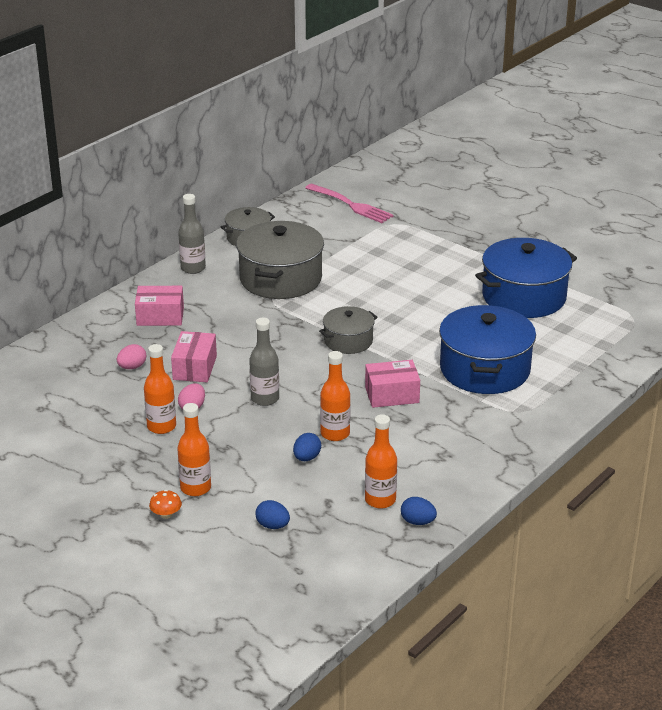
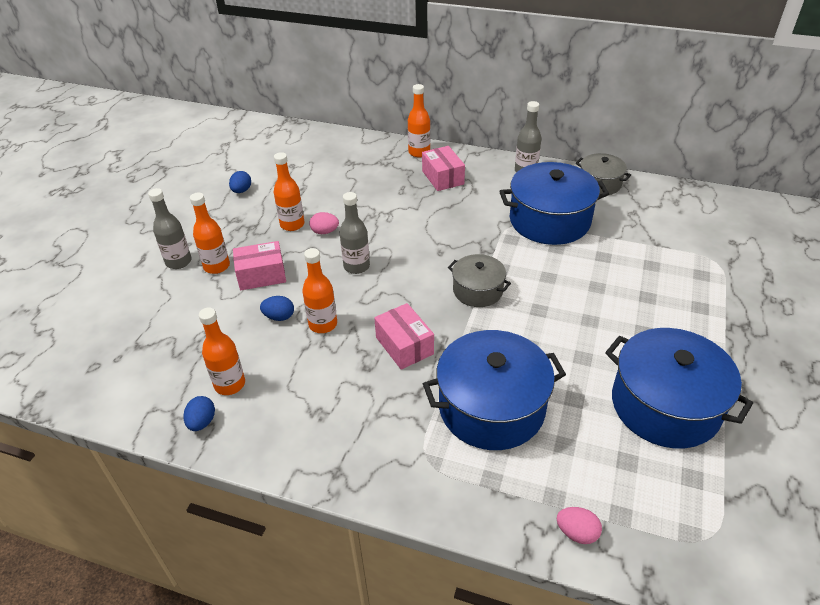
camera: 70 degrees right, 10 degrees up
pink egg [117,344,146,369] -> pink egg moved to [557,507,602,544]
orange mushroom [149,490,182,519] -> grey bottle [148,188,192,269]
pink box [171,331,217,382] -> pink box moved to [233,241,286,290]
grey pot [236,221,324,299] -> blue pot [499,162,609,245]
blue egg [255,500,290,529] -> blue egg moved to [229,171,251,193]
pink fork [305,184,394,223] -> none
none -> orange bottle [408,84,430,158]

